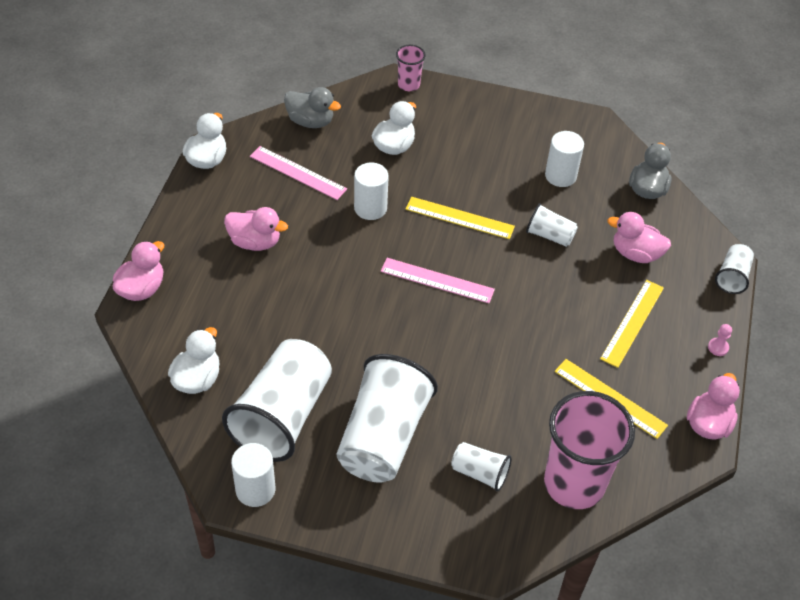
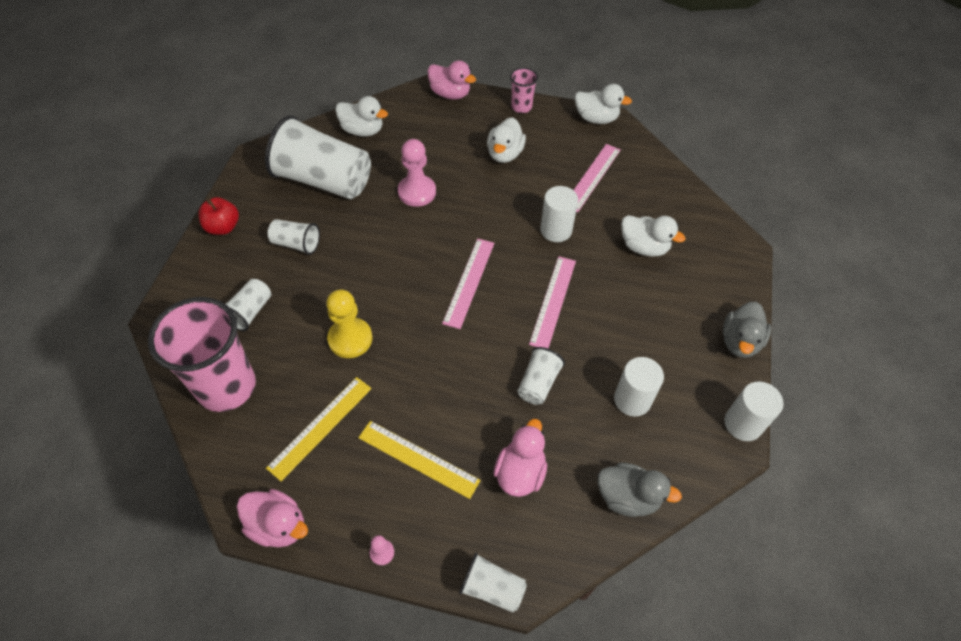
camera: 90 degrees right, 5 degrees up
pink duck [224,207,288,251] -> white duck [487,117,526,163]
white cylinder [231,443,275,507] -> white cylinder moved to [725,382,784,441]
grey duck [284,87,341,128] -> grey duck moved to [723,302,771,358]
white cup [337,354,438,483] -> white cup [268,219,320,255], size x0.47
pink cup [396,45,426,91] -> pink cup moved to [510,68,538,113]
yellow ruler [405,197,515,239] -> pink ruler [529,256,576,348]
none -> red apple [198,197,239,235]
none -> yellow pawn [326,290,372,358]
none -> pink pawn [398,139,436,207]

